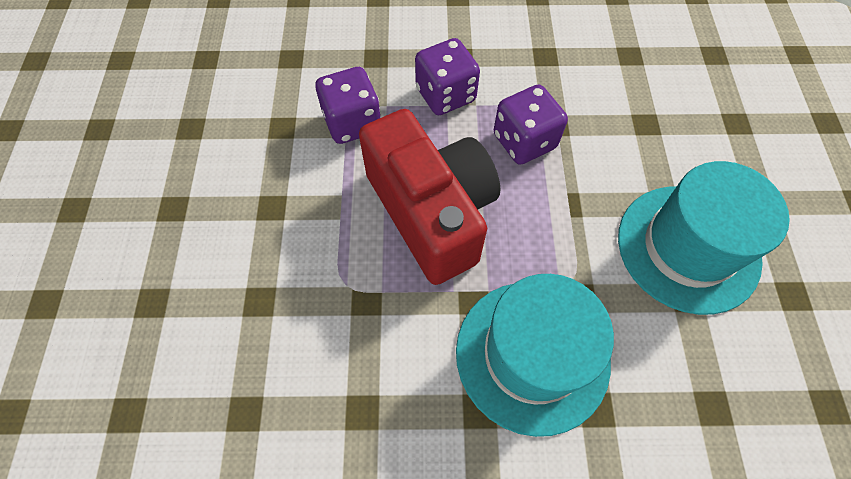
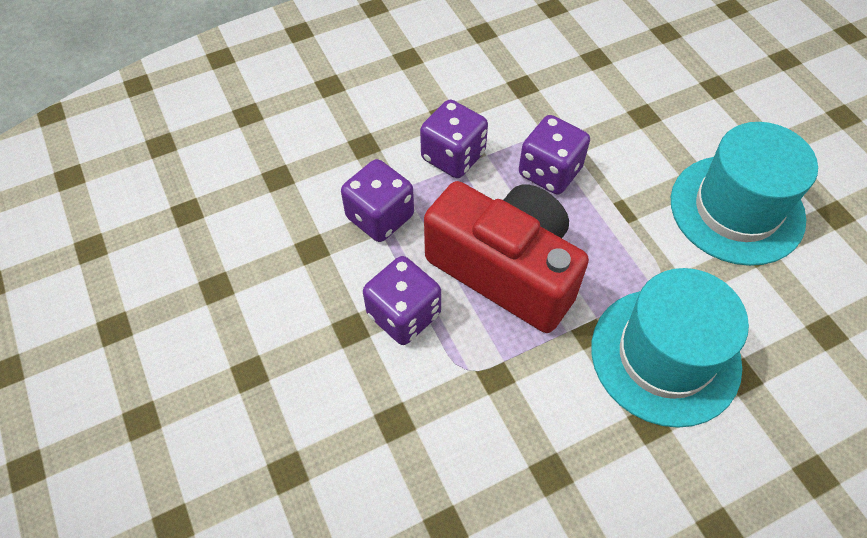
camera: 25 degrees left, 5 degrees down
none -> purple dice [363,256,441,345]

